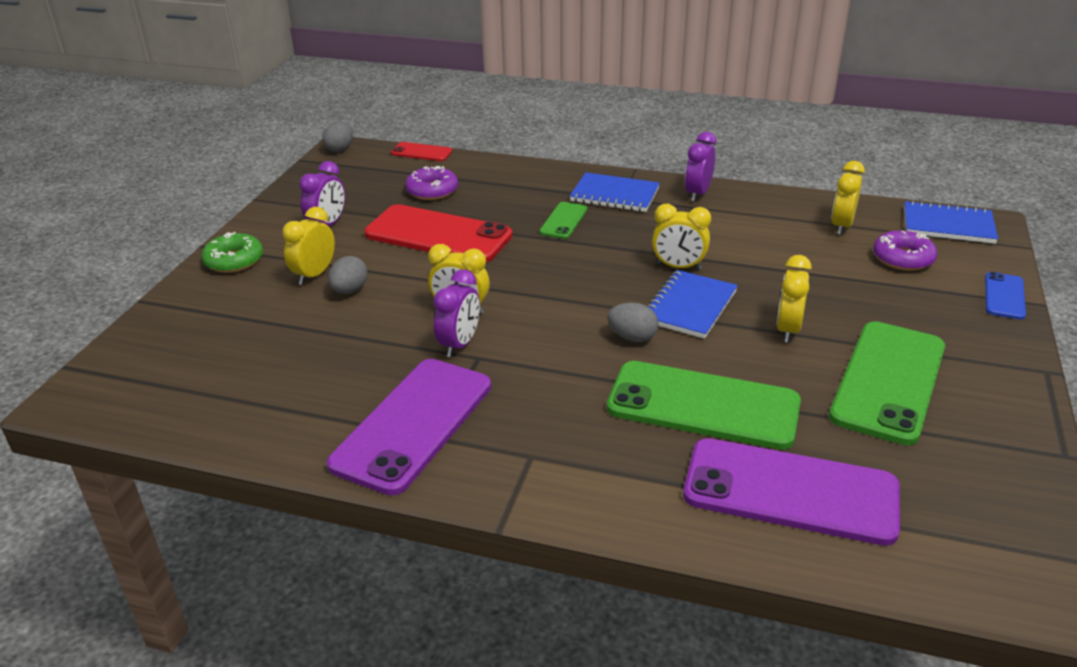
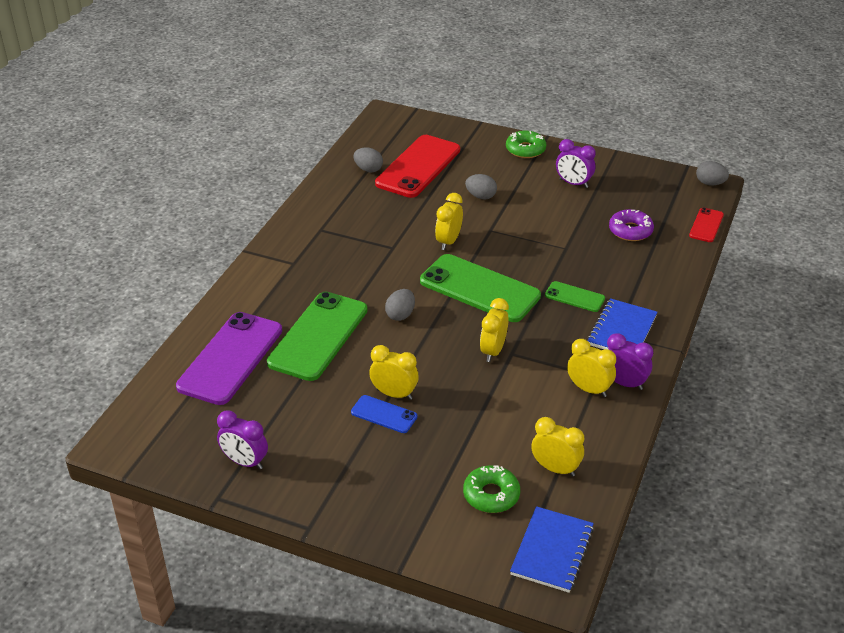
camera: 95 degrees right, 5 degrees up
yellow clock [282,207,335,285] -> yellow clock moved to [567,339,616,397]
purple phone [327,359,491,495] -> none
red phone [364,204,512,262] -> red phone moved to [375,135,460,198]
purple clock [433,269,480,357] -> purple clock moved to [217,410,268,469]
blue notebook [647,270,738,339] -> none
green phone [829,321,945,445] -> green phone moved to [420,254,541,322]
purple donut [873,230,937,271] -> green donut [463,465,520,513]
blue phone [985,272,1026,320] -> blue phone moved to [351,395,417,433]
none -> grey egg [354,147,383,172]

